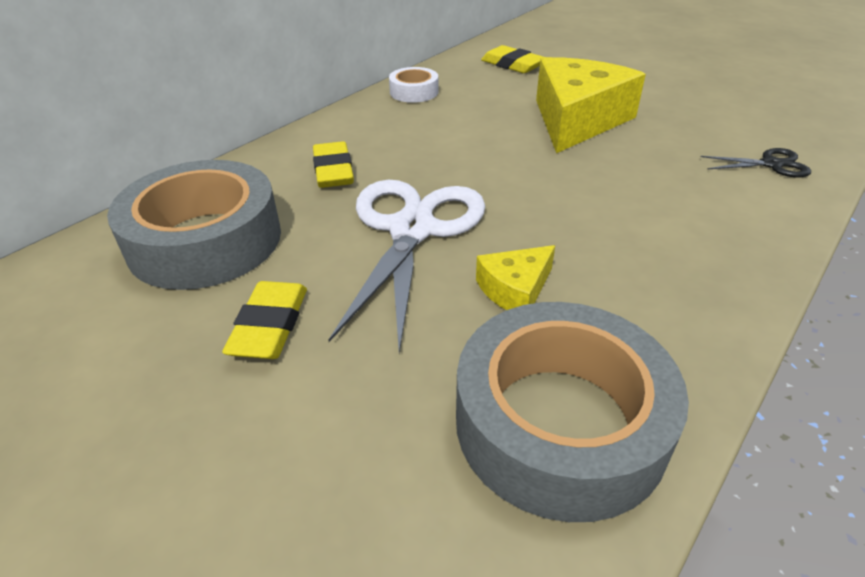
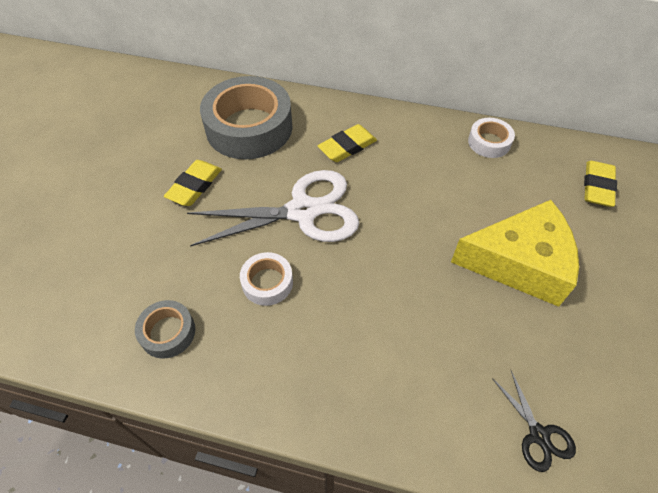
camera: 65 degrees right, 15 degrees up
yellow eraser [222,281,307,359] -> yellow eraser turned 45 degrees counterclockwise [164,160,222,206]
grey tape [456,302,689,522] -> grey tape [135,300,195,359], size x0.47
yellow cheese [476,245,555,310] -> white tape [240,252,293,306]

